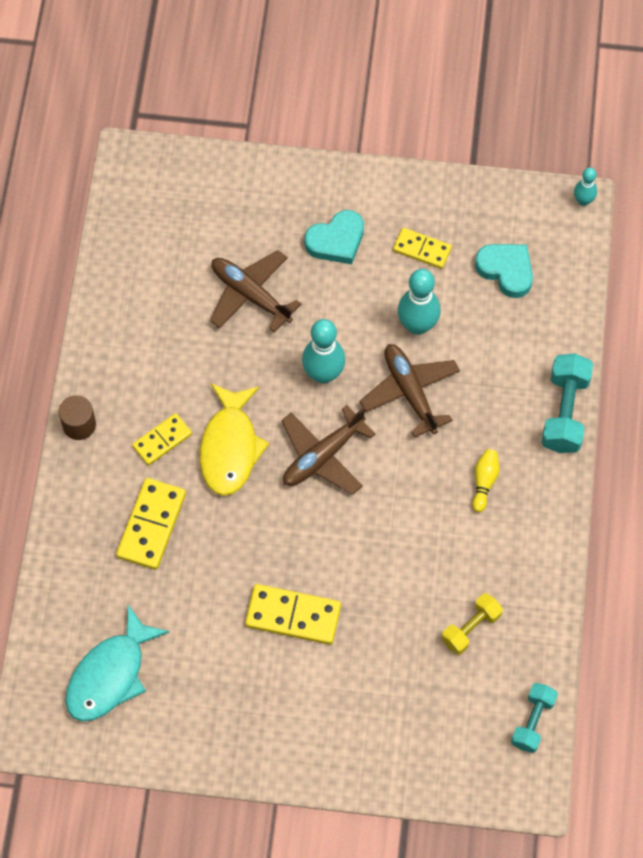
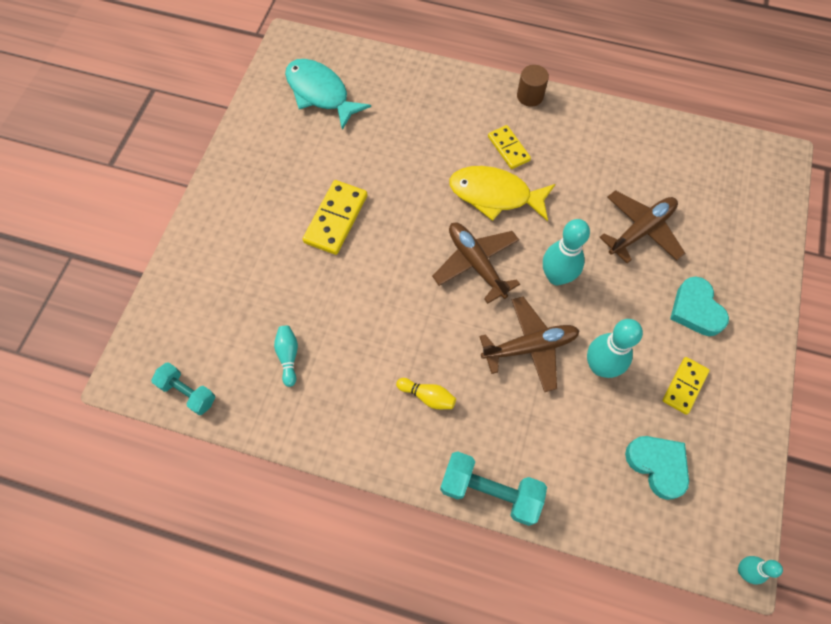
camera: 100 degrees right, 0 degrees up
yellow domino [116,478,186,570] -> none
yellow dumbbell [442,593,503,655] -> turquoise bowling pin [274,326,298,387]
turquoise heart [475,244,533,298] -> turquoise heart turned 90 degrees counterclockwise [625,436,689,500]

